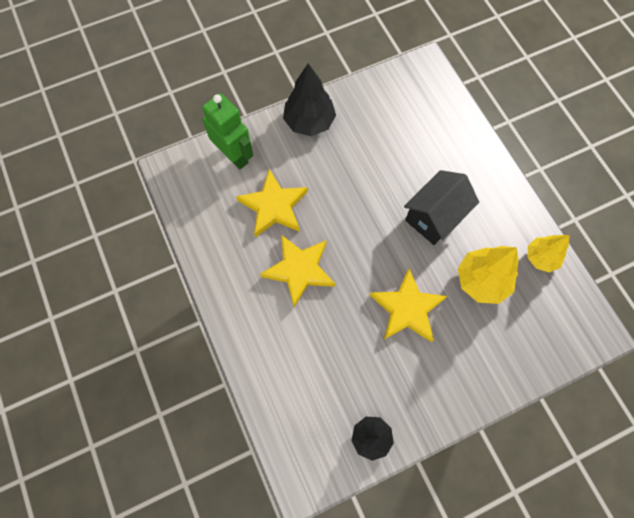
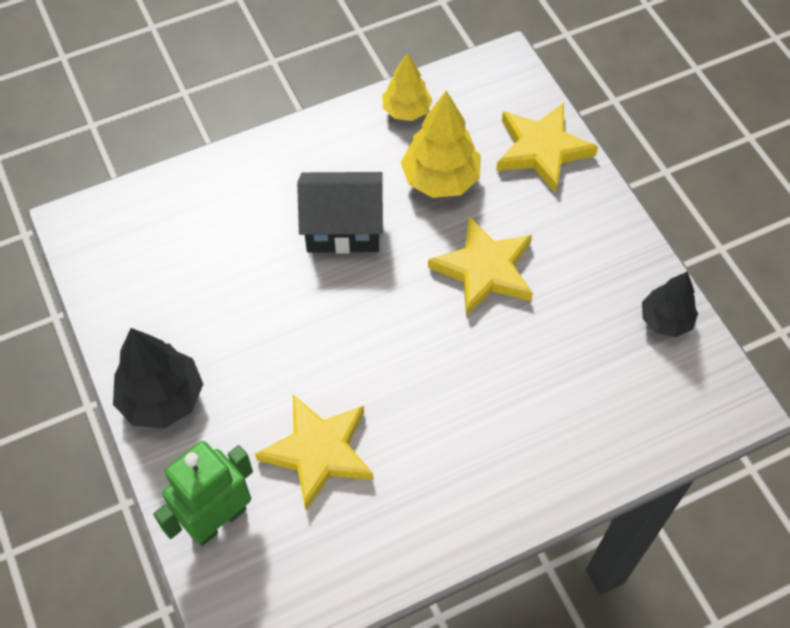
camera: 90 degrees left, 10 degrees down
yellow star [260,235,335,307] -> yellow star moved to [496,103,598,194]
black house [404,170,479,245] -> black house turned 45 degrees counterclockwise [297,172,383,254]

